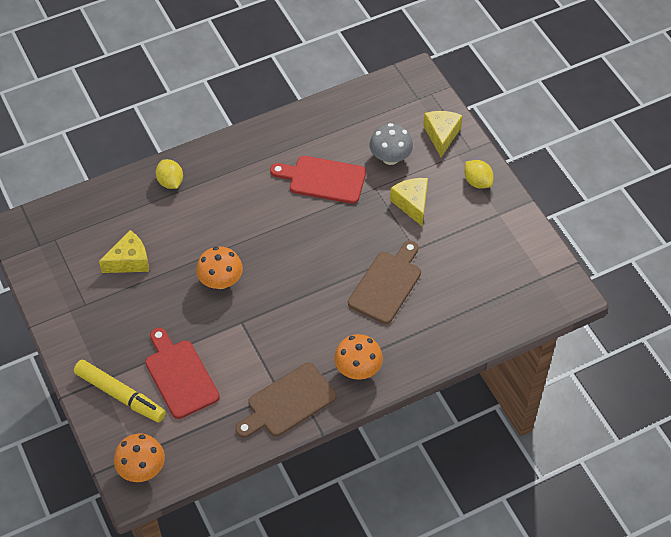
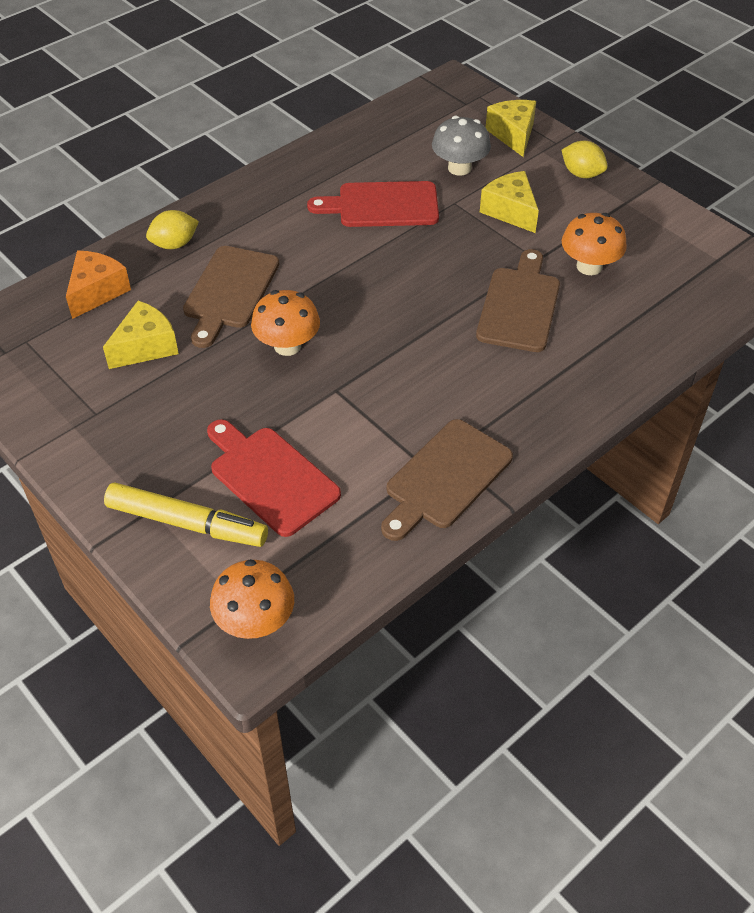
camera: 15 degrees left, 5 degrees down
yellow lemon [156,159,183,189] -> yellow lemon turned 75 degrees counterclockwise [146,210,199,249]
orange mushroom [334,334,383,380] -> orange mushroom moved to [562,213,627,275]
none -> orange cheese [66,251,131,319]
none -> brown cutting board [183,246,279,348]

